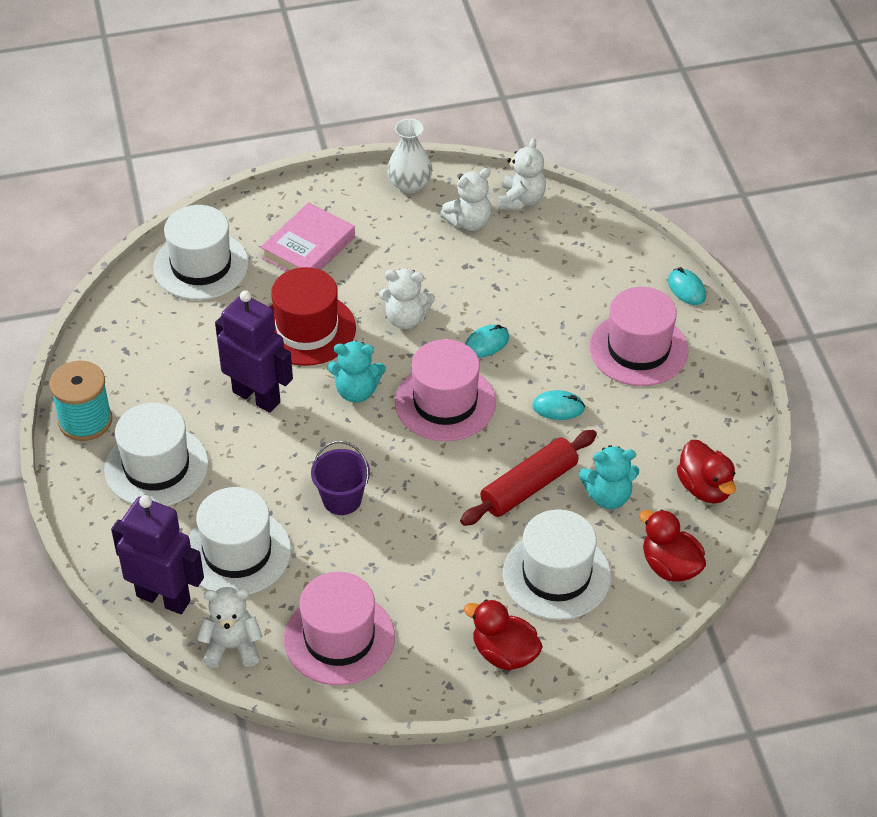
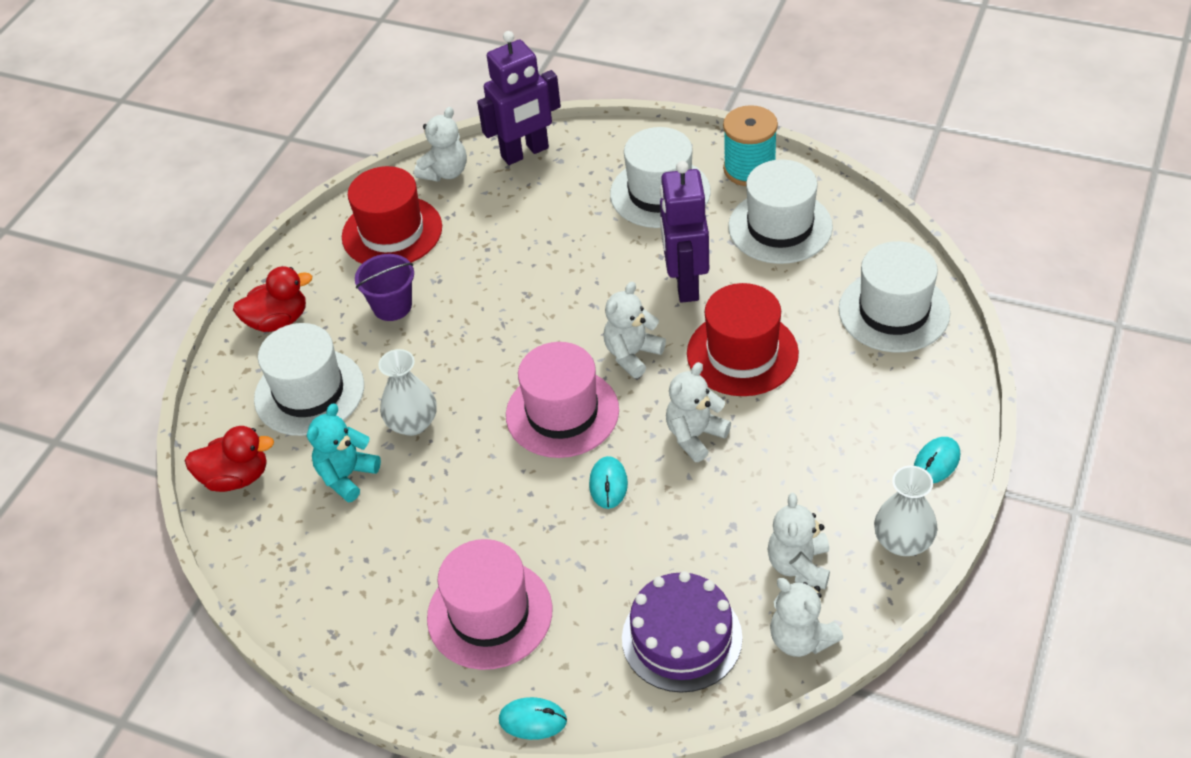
camera: 130 degrees right, 0 degrees up
white hat [189,487,291,595] -> white hat moved to [728,159,833,264]
purple robot [215,290,293,413] -> purple robot turned 105 degrees clockwise [660,161,709,303]
pink book [261,202,355,271] -> none
pink hat [284,572,395,685] -> red hat [342,166,442,264]
purple bucket [311,441,370,515] -> purple bucket moved to [355,254,414,321]
turquoise teddy bear [328,341,386,403] -> white teddy bear [603,282,666,378]
red rolling pin [460,430,597,526] -> white vase [378,349,437,436]
turquoise mouse [532,390,585,420] -> turquoise mouse moved to [914,437,960,483]
red duck [677,440,736,504] -> none
none -> purple cake [622,571,742,693]

